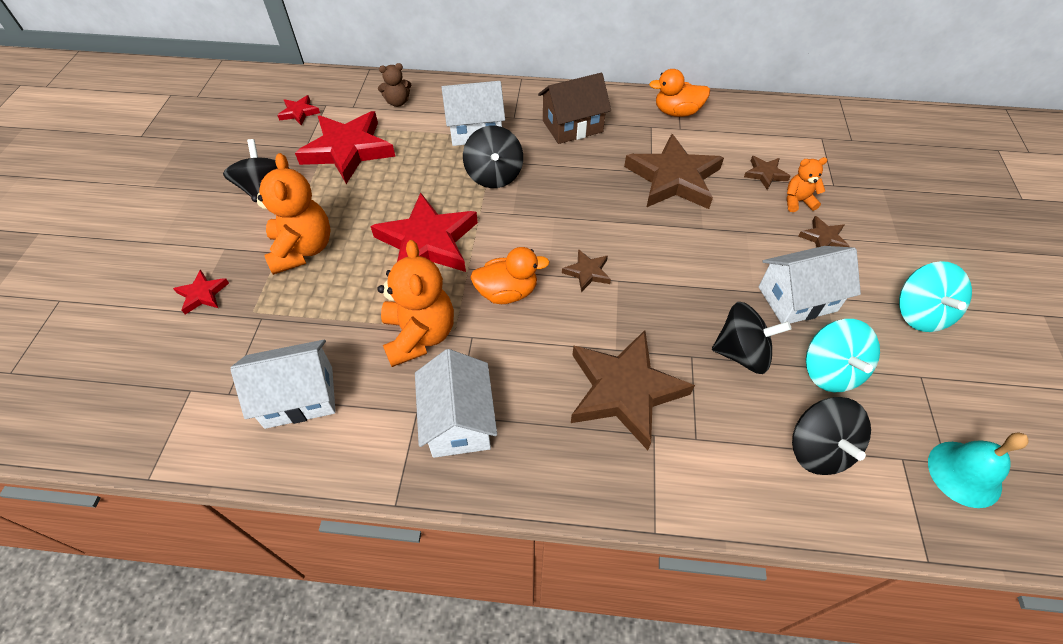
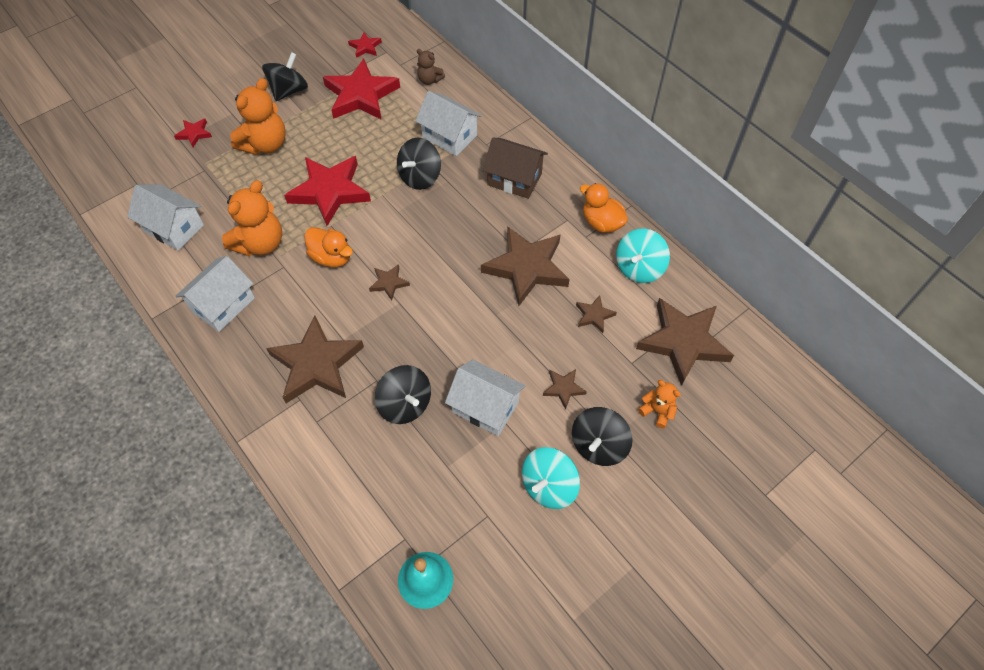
camera: 45 degrees right, 5 degrees up
orange teddy bear [787,157,828,212] -> orange teddy bear moved to [638,380,681,428]
black spinning top [792,397,871,475] -> black spinning top moved to [572,407,632,466]
turquoise spinning top [806,319,880,392] -> turquoise spinning top moved to [616,228,670,283]
none -> brown star [636,298,734,386]

